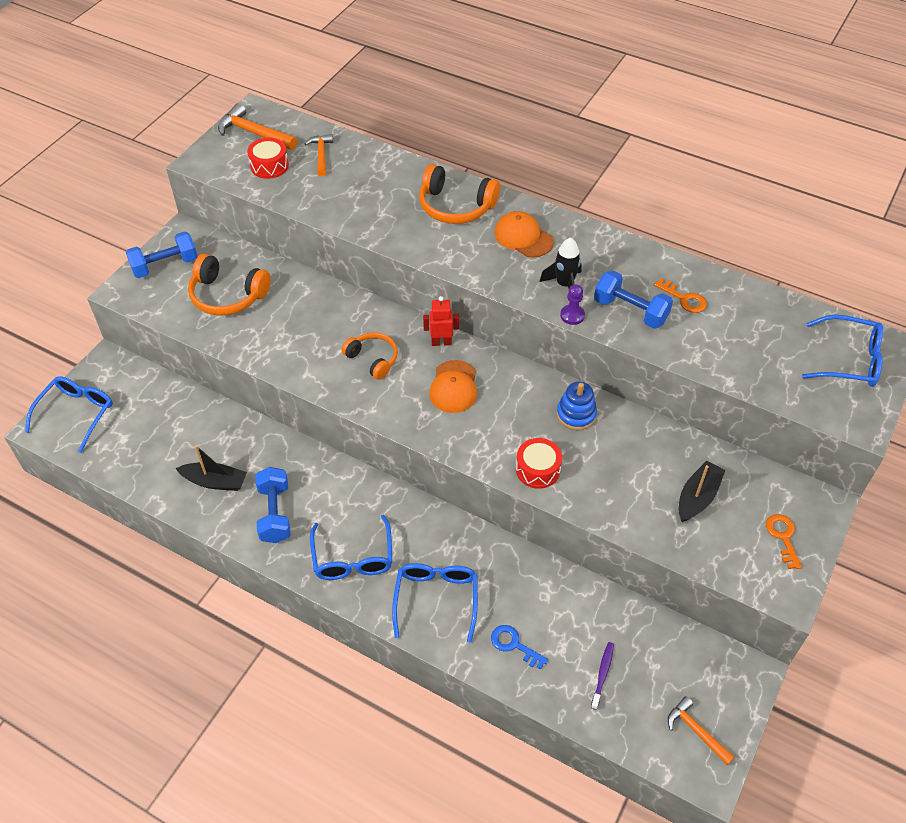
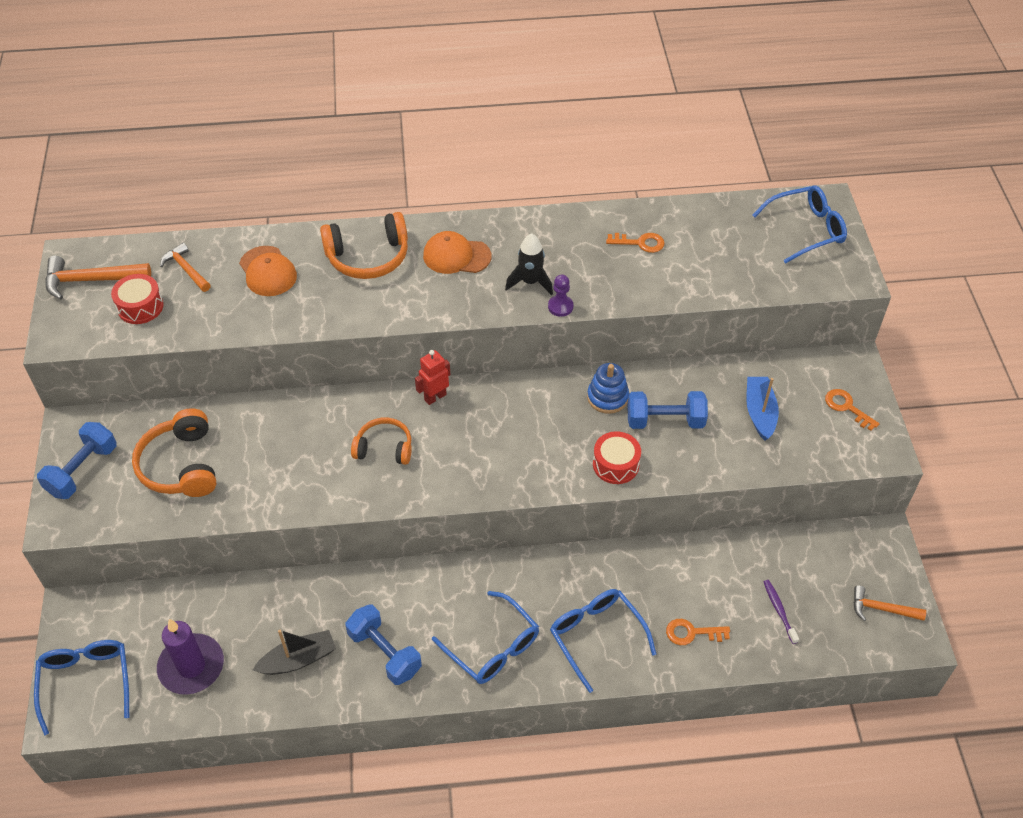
camera: 35 degrees left, 0 degrees up
orange headphones [188,254,271,316] -> orange headphones turned 90 degrees clockwise [132,408,216,497]
orange cap [429,360,477,413] -> orange cap moved to [239,246,297,296]
blue key [491,625,548,670] -> orange key [666,619,730,645]
blue dumbbell [594,270,673,329] -> blue dumbbell moved to [627,391,708,429]
black boat [679,461,725,522] -> blue boat [746,377,779,441]
none -> purple candle [157,619,224,695]

